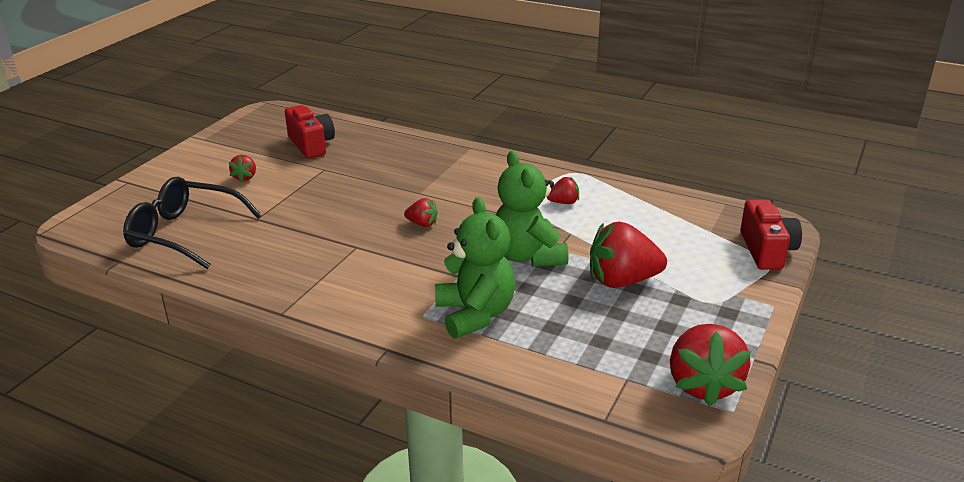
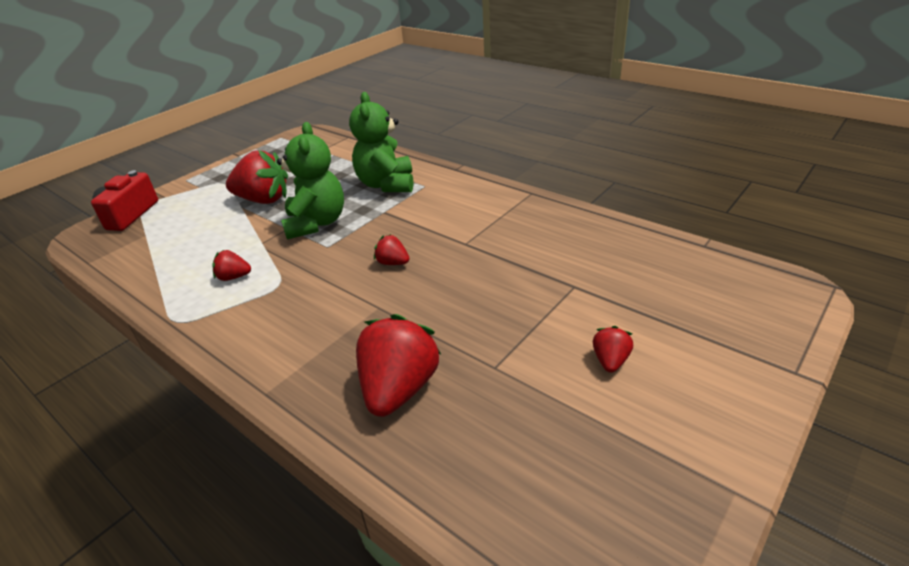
camera: 165 degrees left, 5 degrees up
black glasses [123,177,262,269] -> none
red camera [285,105,335,158] -> none
red strawberry [670,324,751,407] -> red strawberry moved to [356,314,441,417]

